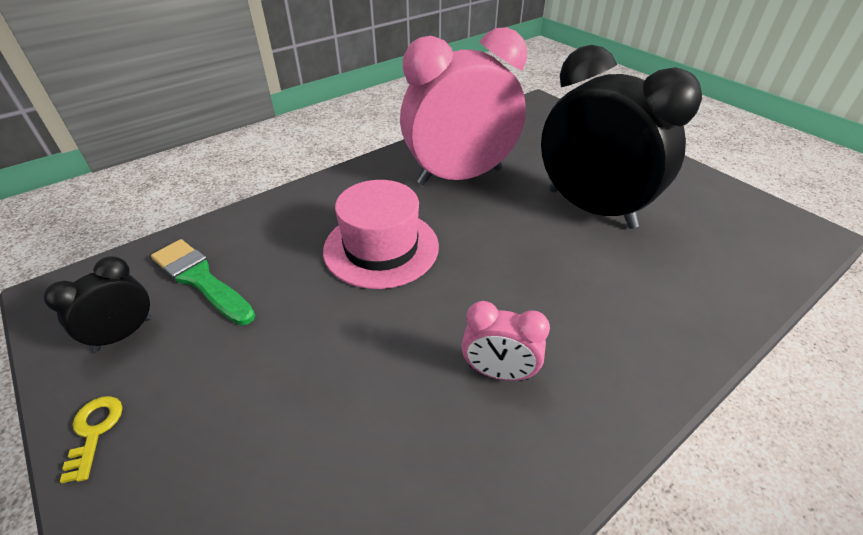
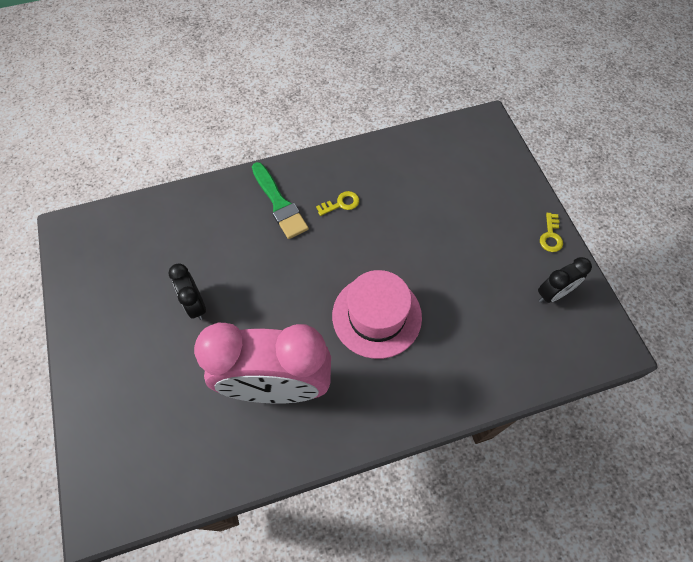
camera: 160 degrees left, 20 degrees up
green brush [151,239,255,325] -> green brush moved to [252,162,309,239]
pink clock [461,301,550,381] -> yellow key [316,191,359,216]
black clock [541,45,702,229] -> black clock [168,264,206,320], size x0.45

